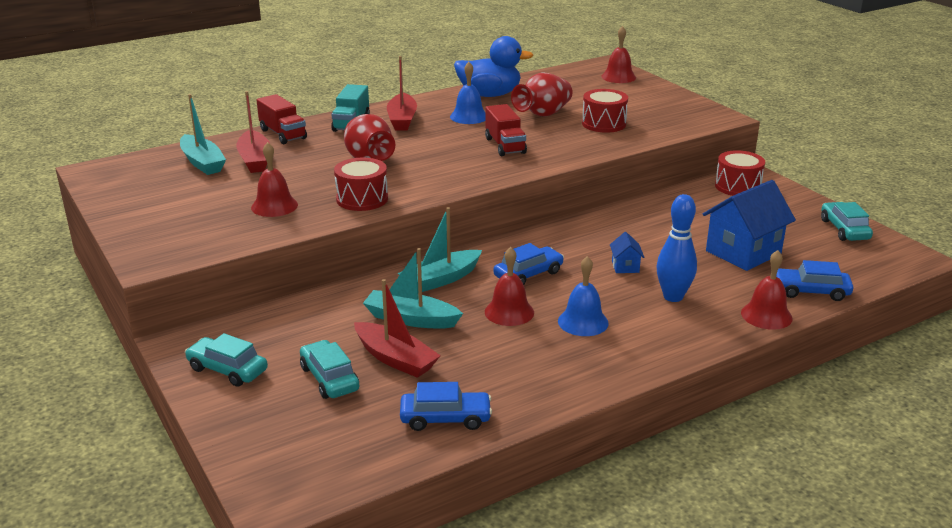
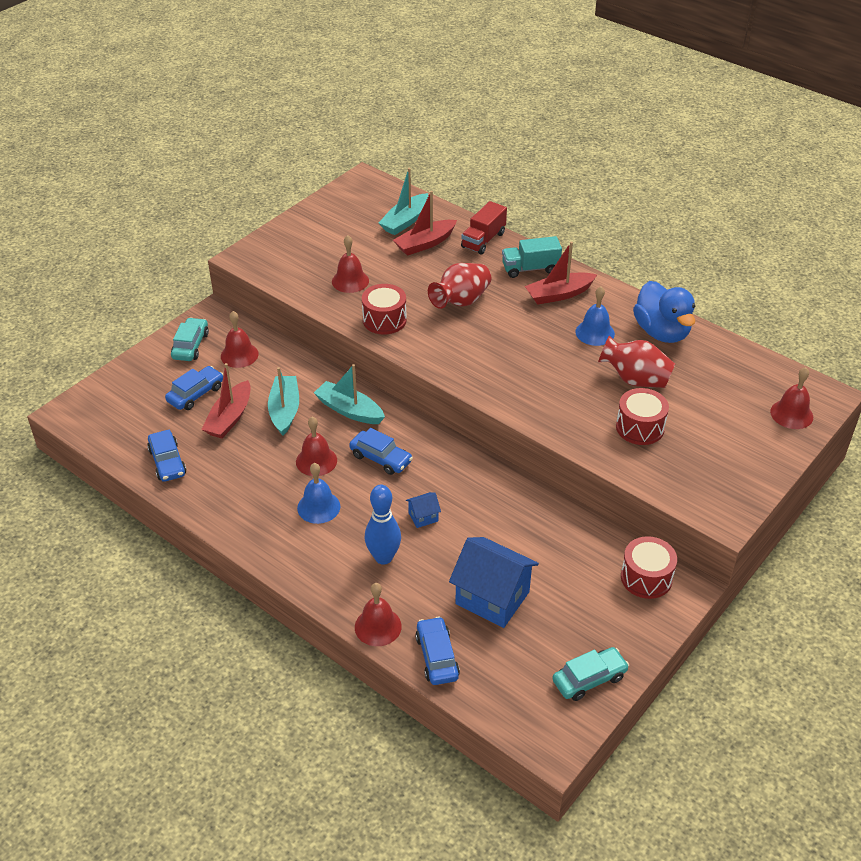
camera: 70 degrees right, 15 degrees up
turquoise car [300,340,359,399] -> blue car [165,366,223,410]
red truck [485,104,527,156] -> none
none -> red bell [221,311,259,368]

